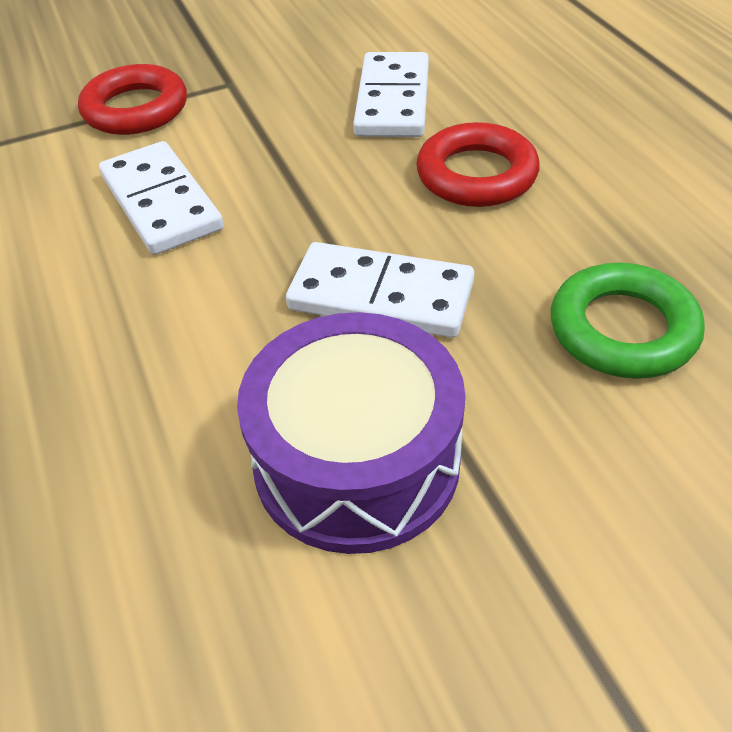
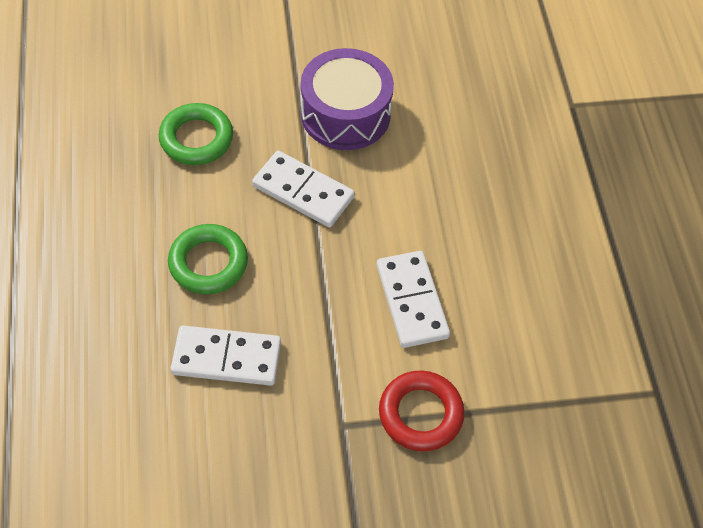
camera: 170 degrees left, 10 degrees up
white domino [353,52,429,137] -> white domino turned 75 degrees clockwise [171,326,281,386]
red ring [416,122,540,207] -> green ring [168,224,248,295]

